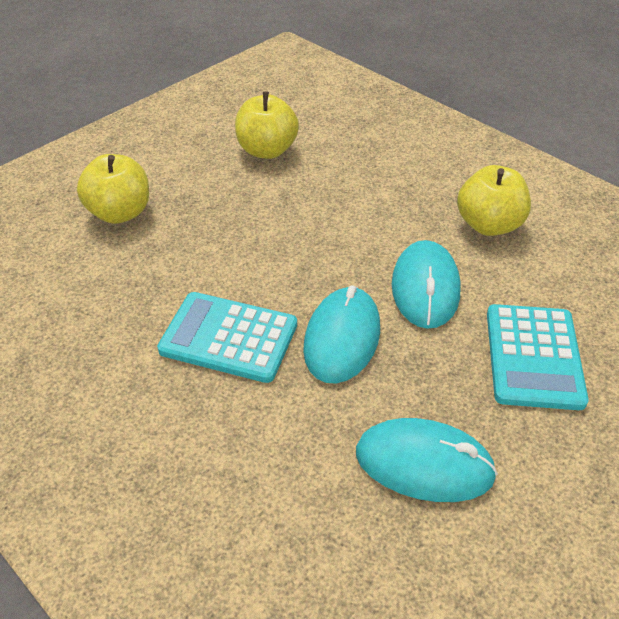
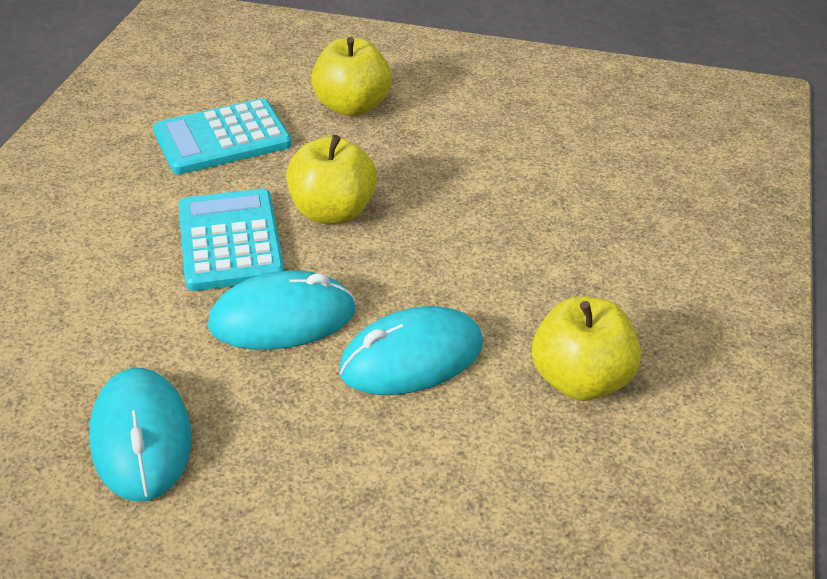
camera: 60 degrees right, 5 degrees down
yellow apple [235,91,299,159] -> yellow apple moved to [286,135,377,224]
turquoise calculator [487,304,589,410] -> turquoise calculator moved to [153,98,292,174]

